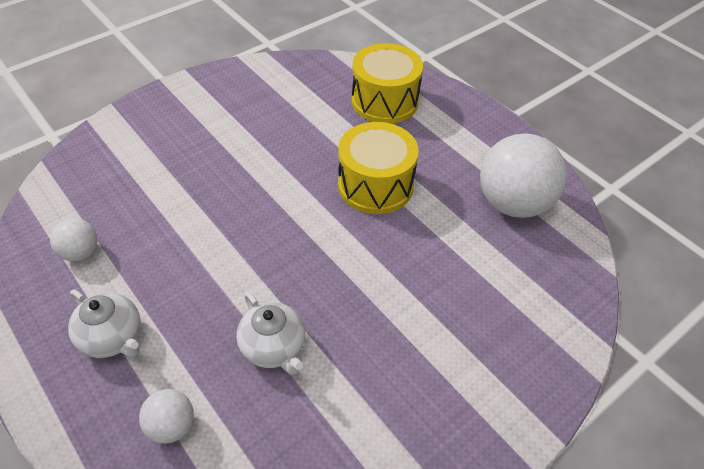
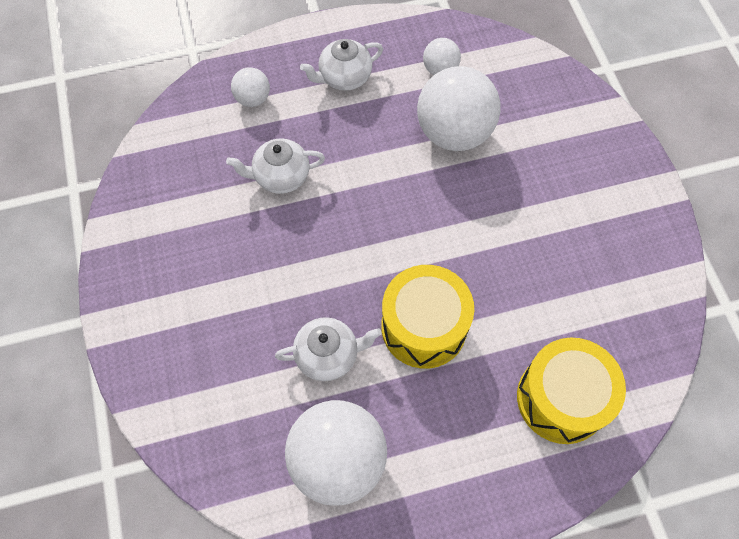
camera: 115 degrees right, 15 degrees up
none -> white teapot [275,317,382,381]
none -> white ball [417,66,500,151]

